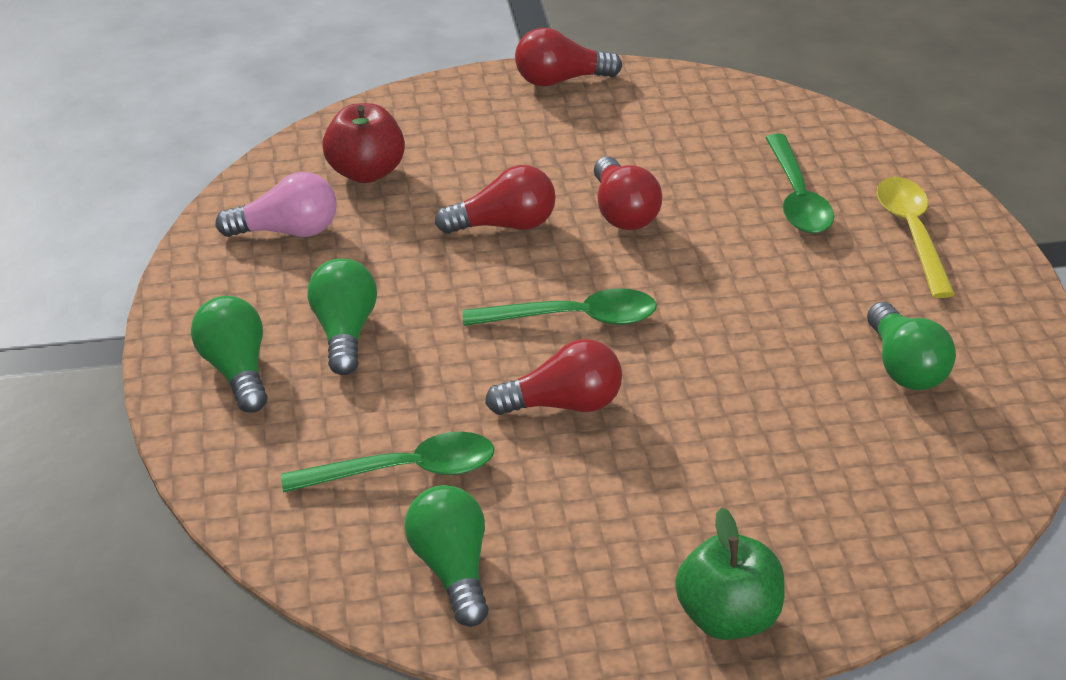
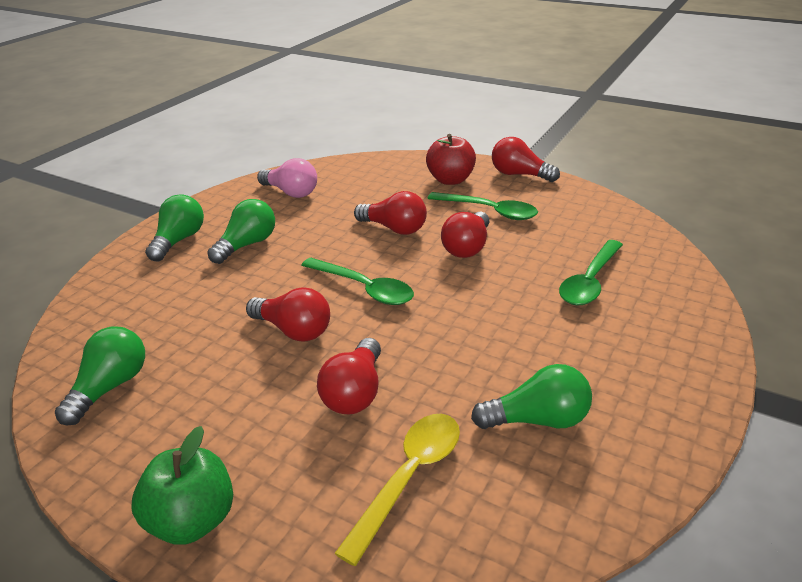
camera: 40 degrees right, 5 degrees down
green spoon [281,432,494,493] -> green spoon moved to [427,192,538,220]
red apple [322,103,405,183] -> red apple moved to [426,134,476,185]
green light bulb [867,302,956,390] -> green light bulb turned 120 degrees counterclockwise [471,364,592,429]
yellow spoon [876,177,955,298] -> yellow spoon moved to [334,414,460,566]
none -> red light bulb [317,338,381,414]

